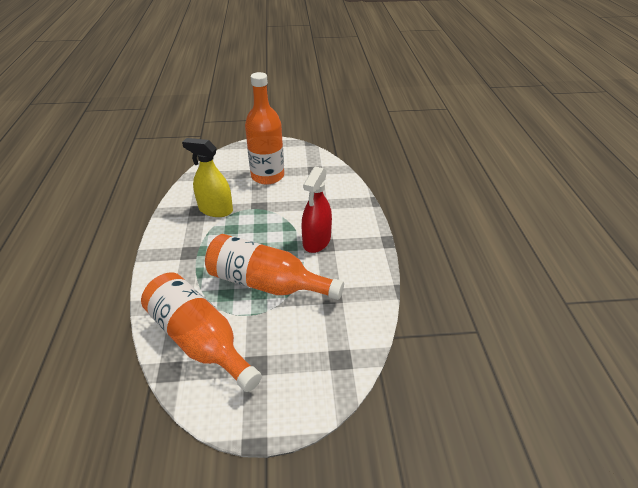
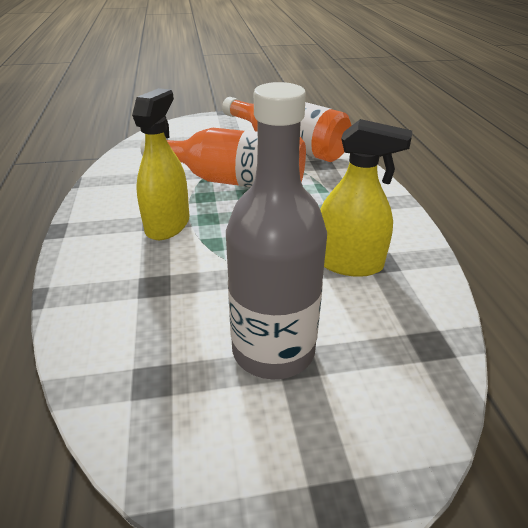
camera: 175 degrees right, 5 degrees down
orange bottle [245,72,284,185] -> grey bottle [226,82,327,379]
red spray bottle [302,166,332,253] -> yellow spray bottle [132,88,189,240]

